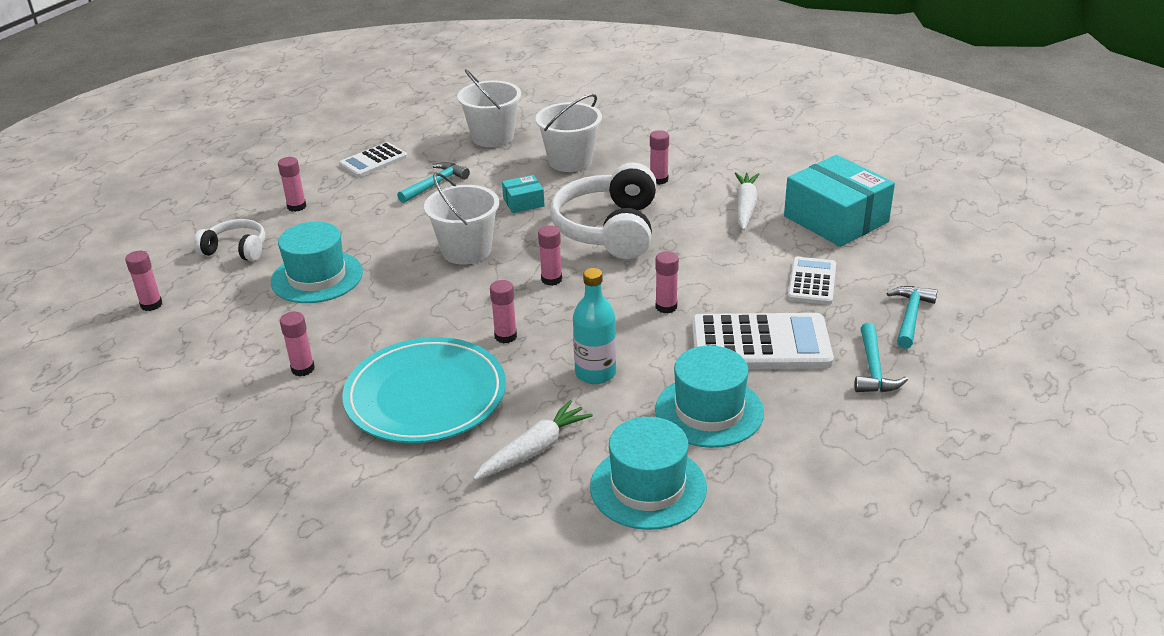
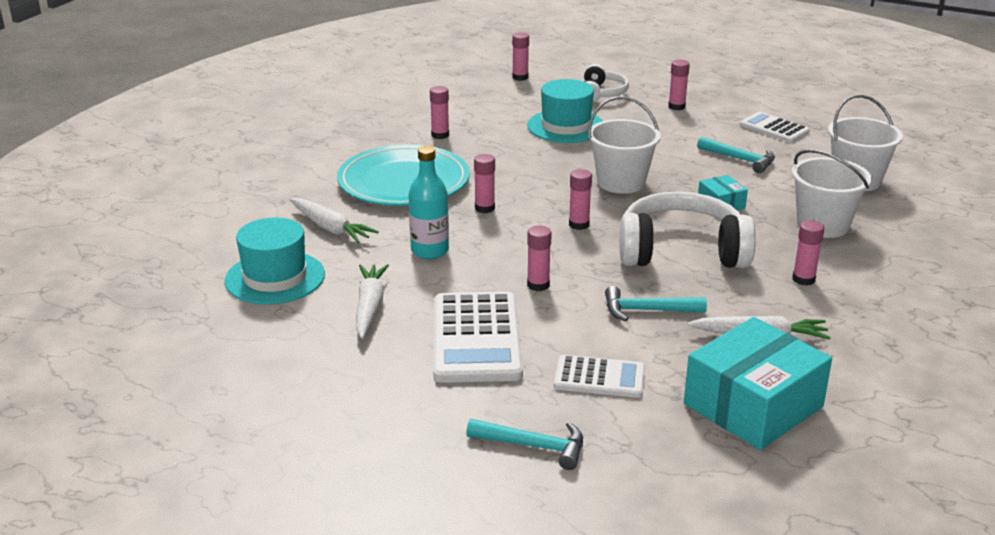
camera: 85 degrees right, 5 degrees down
turquoise hat [655,346,764,448] -> white carrot [356,264,389,339]
turquoise hammer [855,323,908,392] -> turquoise hammer moved to [605,286,707,321]

